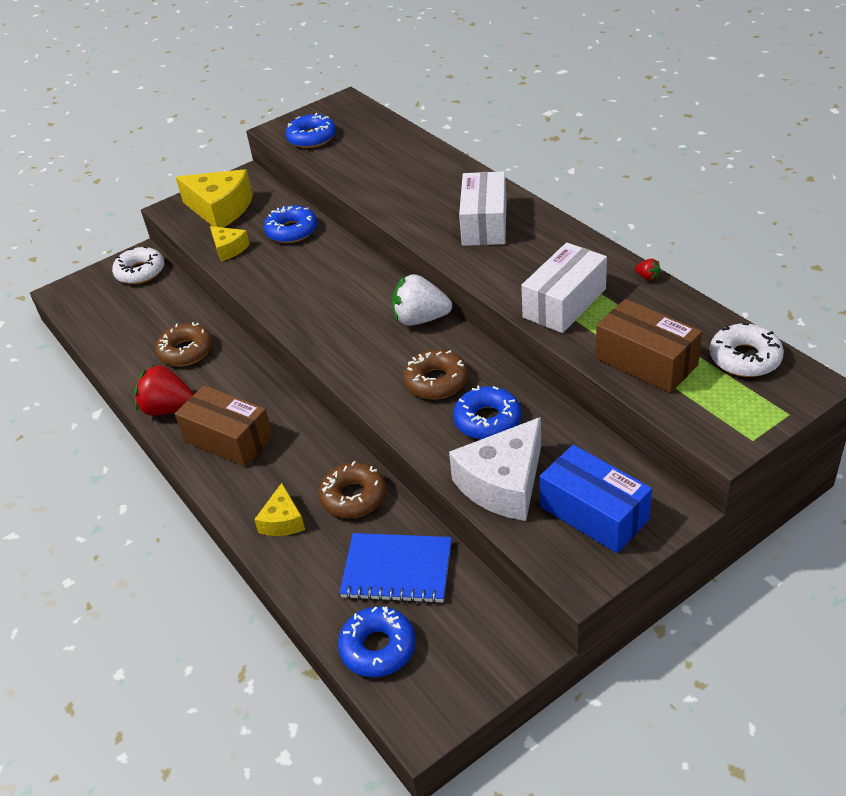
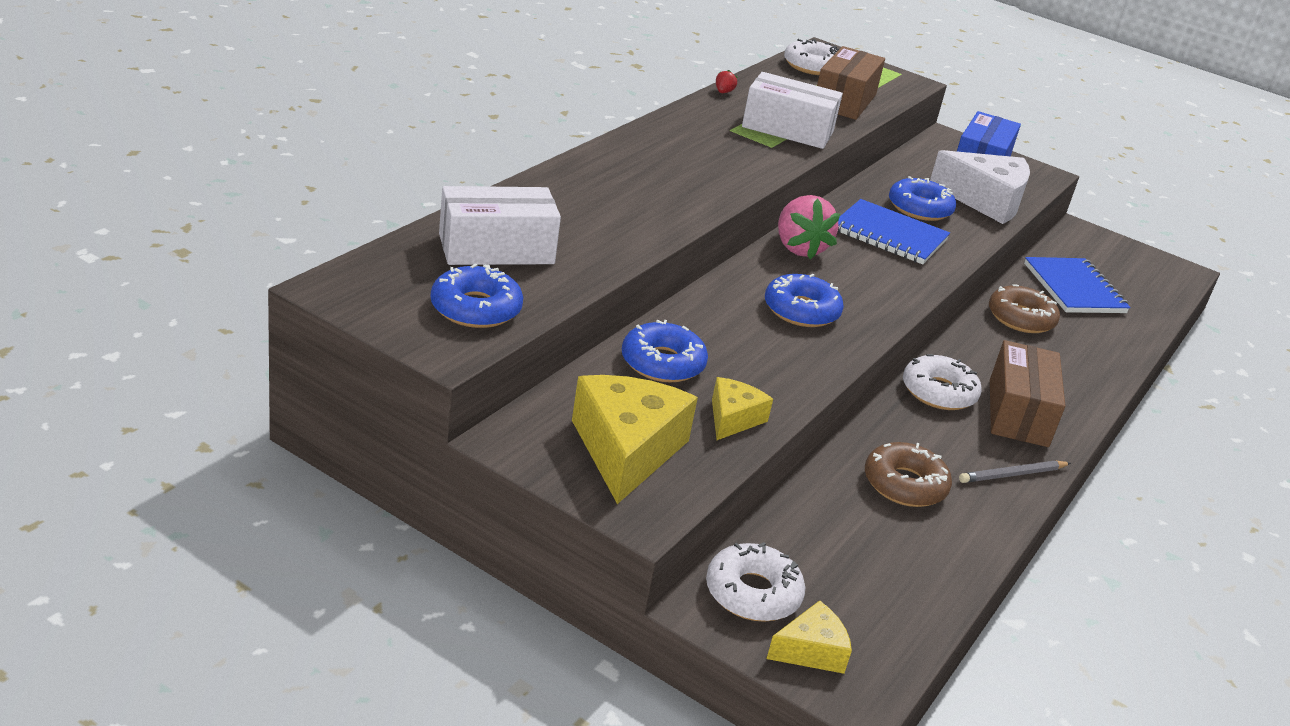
camera: 120 degrees left, 10 degrees down
red strawberry [134,364,194,416] -> grey pencil [959,461,1071,483]
yellow cheese [254,483,305,536] -> yellow cheese moved to [767,600,852,674]
blue donut [338,606,415,677] -> blue donut moved to [765,274,844,327]
white strawberry [392,274,452,326] -> pink strawberry [778,195,840,259]
brown donut [403,349,468,399] -> blue notebook [838,199,950,264]
white box [459,171,507,246] -> white box moved to [439,186,561,265]
none -> white donut [903,354,982,410]

